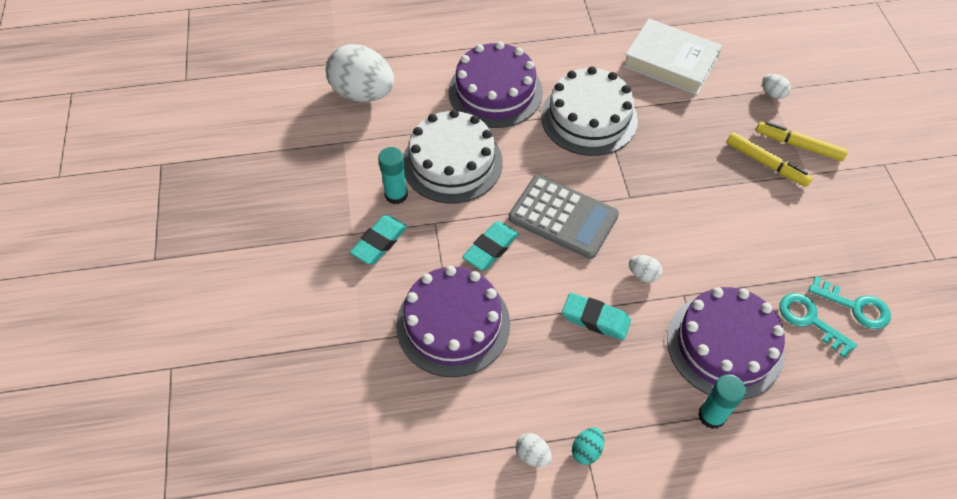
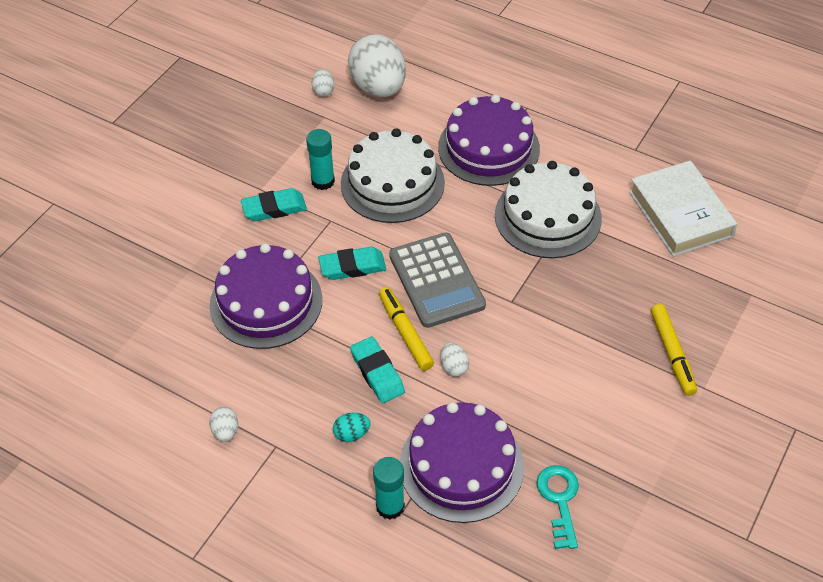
camera: 40 degrees right, 5 degrees down
turquoise egg [572,427,604,465] -> turquoise egg moved to [333,413,371,442]
yellow marker [756,121,848,161] -> yellow marker moved to [379,287,434,371]
white egg [762,74,791,99] -> white egg moved to [311,69,334,97]
turquoise key [808,276,891,329] -> none

